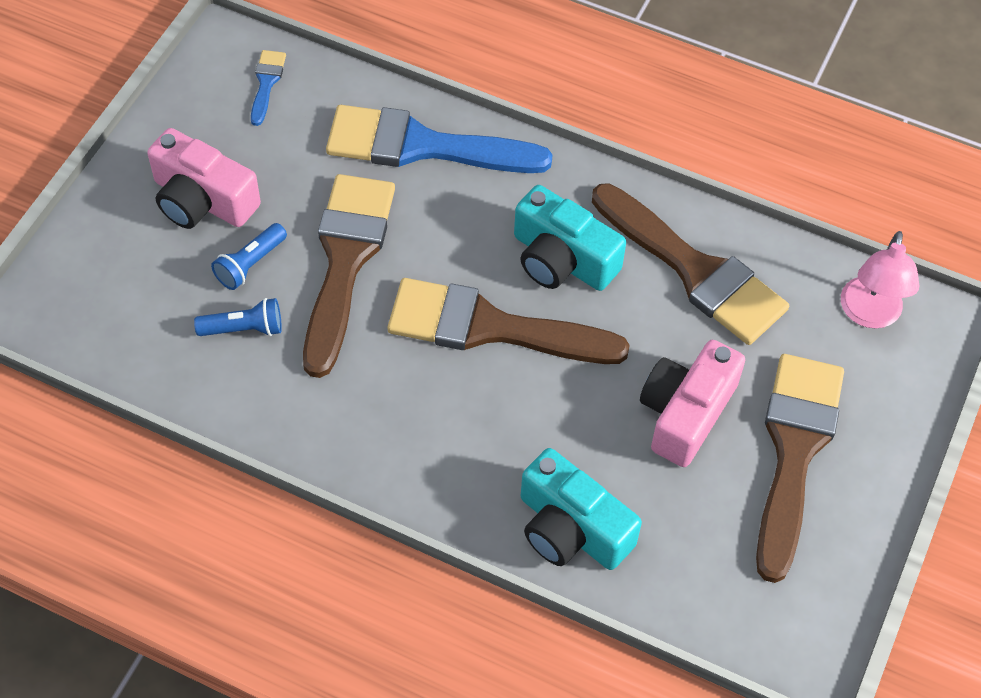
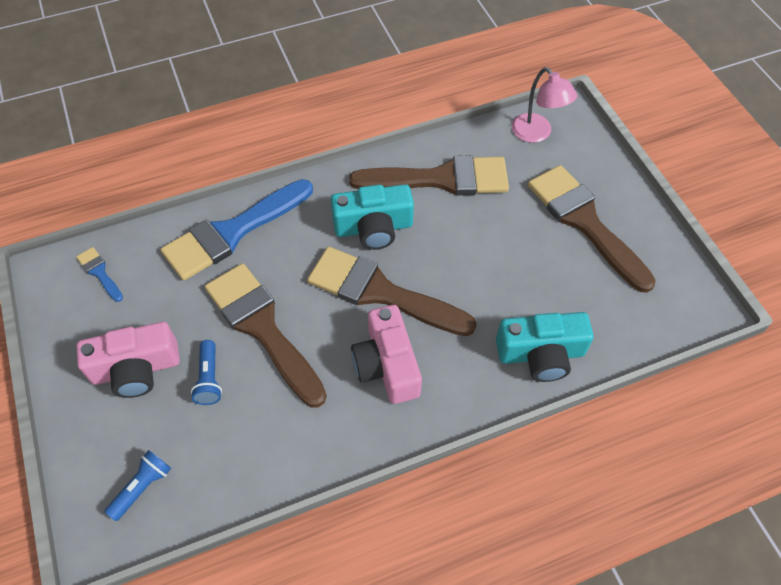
camera: 45 degrees left, 0 degrees up
blue flashlight [194,298,282,336] -> blue flashlight moved to [105,450,171,521]
brown brush [388,278,630,364] -> brown brush turned 60 degrees clockwise [307,247,477,336]
pink camera [640,340,745,467] -> pink camera moved to [351,305,422,404]

